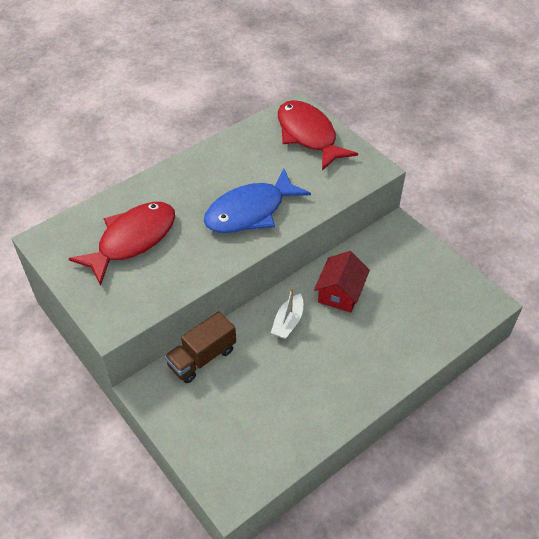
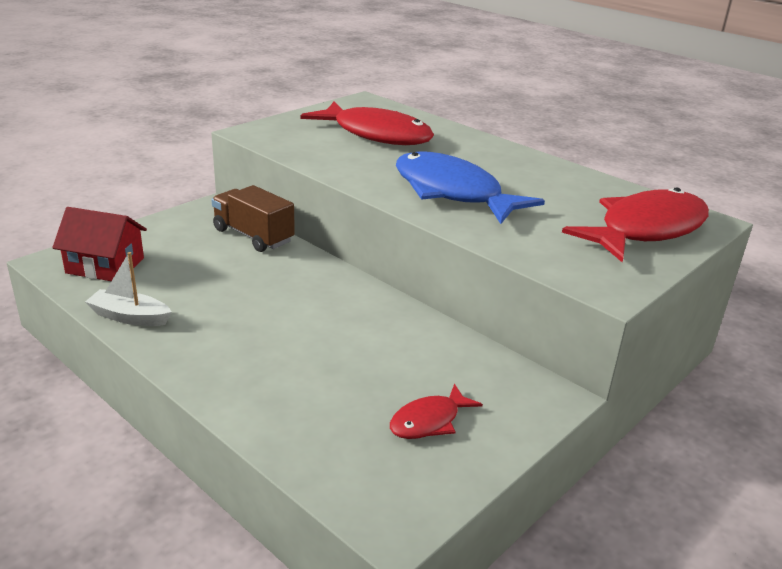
camera: 80 degrees right, 20 degrees down
white boat [271,288,303,339] -> white boat moved to [85,252,172,326]
red house [314,251,370,313] -> red house moved to [52,207,147,281]
none -> red fish [390,383,483,439]

